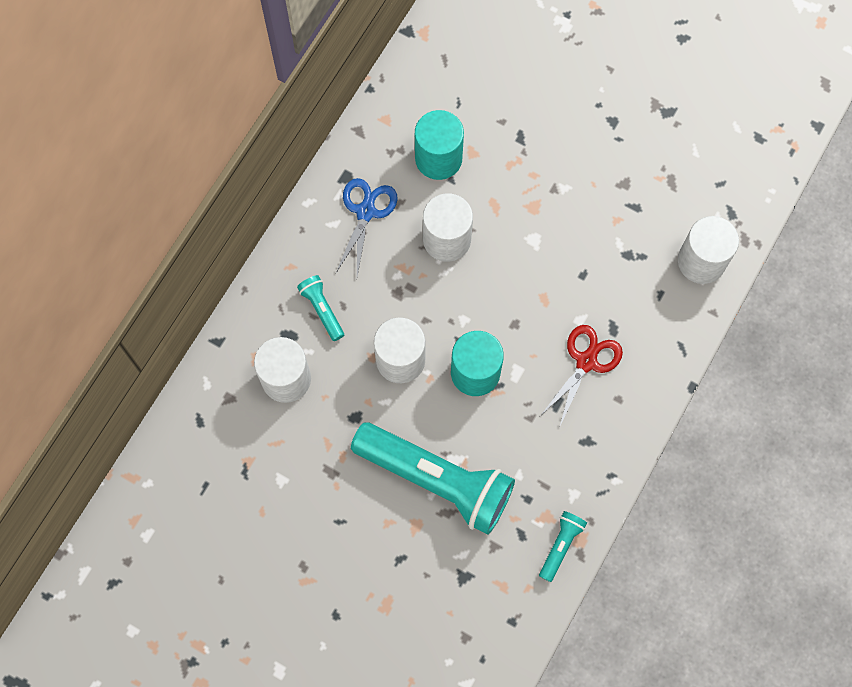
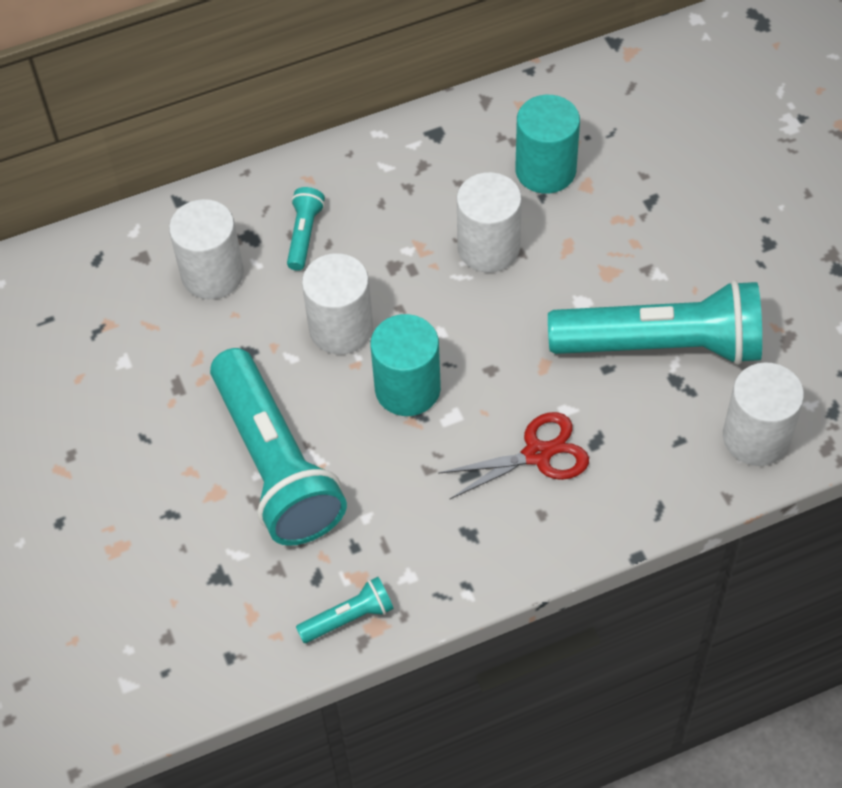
camera: 40 degrees right, 15 degrees down
blue scissors [336,178,398,276] -> none
none -> turquoise flashlight [548,280,762,365]

